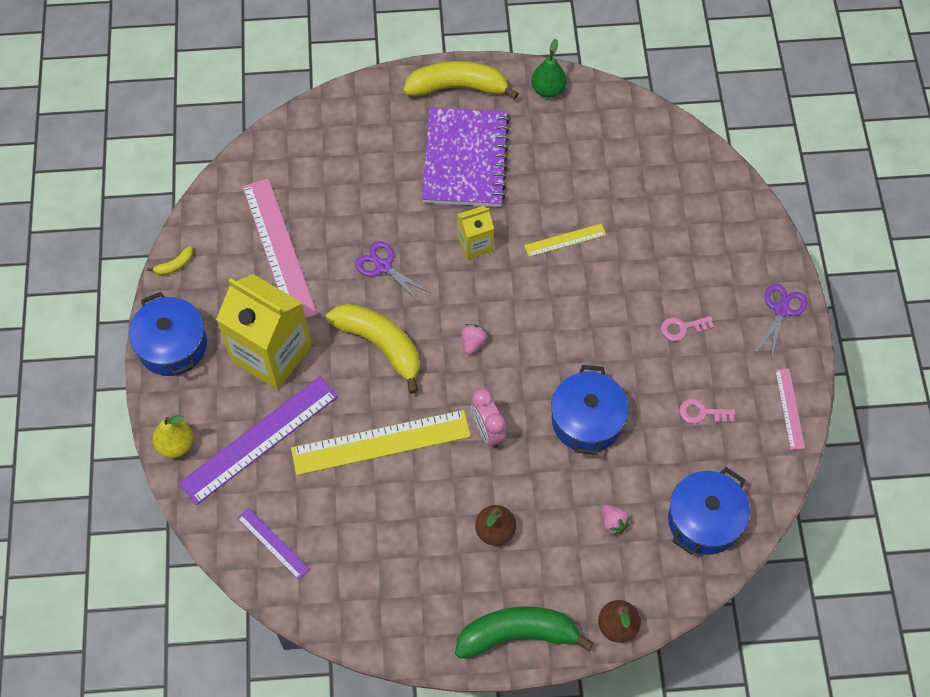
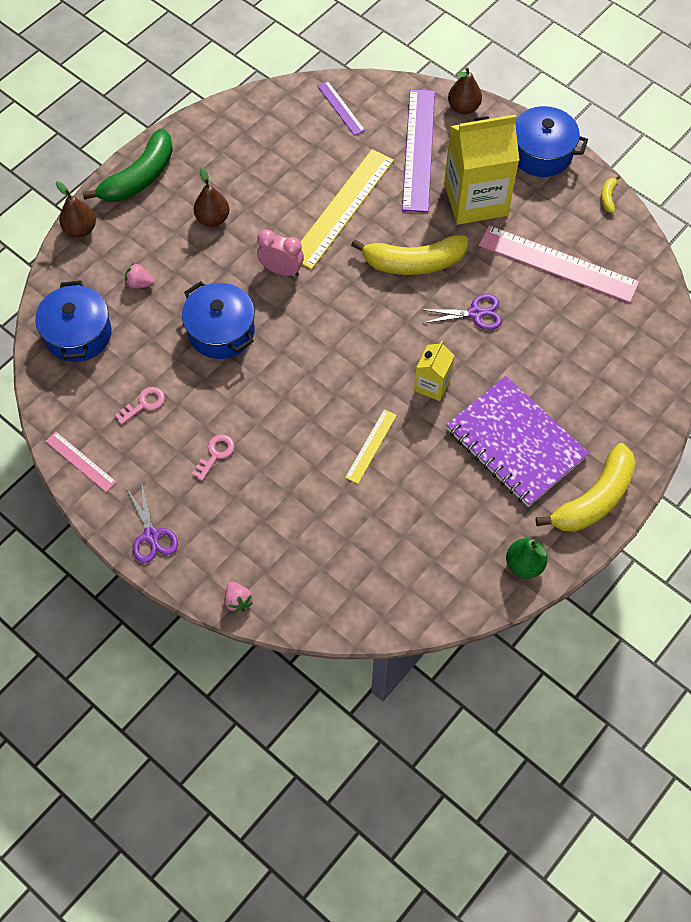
camera: 135 degrees right, 0 degrees up
yellow pear [153,415,193,458] -> brown pear [448,67,482,114]
purple ruler [237,508,309,579] -> purple ruler turned 60 degrees clockwise [317,81,365,136]
pink strawberry [462,324,487,355] -> pink strawberry moved to [225,582,253,613]

